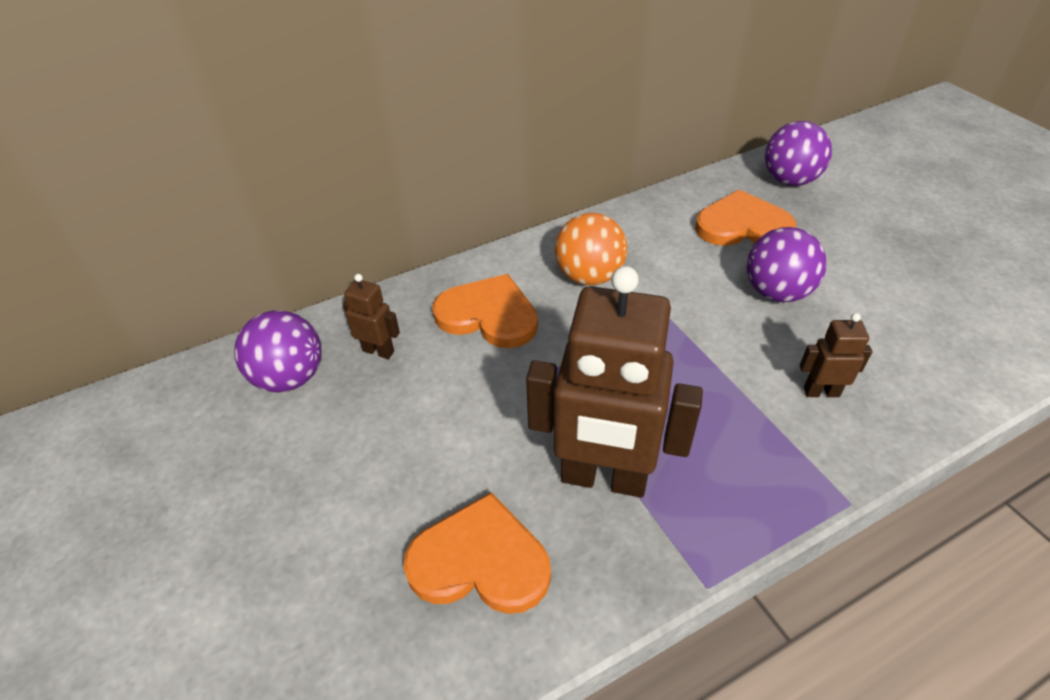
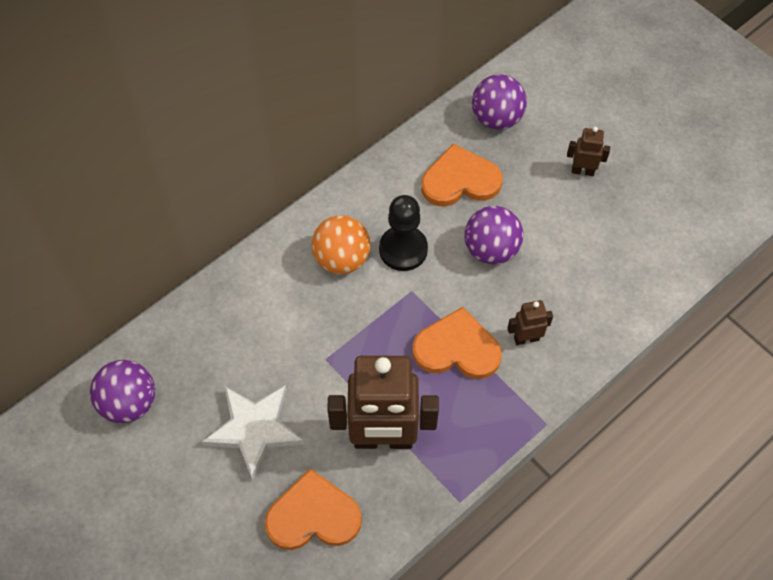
camera: 15 degrees left, 15 degrees up
brown robot [343,274,400,359] -> brown robot moved to [567,127,610,176]
orange heart [432,274,538,348] -> orange heart moved to [412,307,502,379]
none -> white star [202,385,304,481]
none -> black pawn [379,195,428,271]

